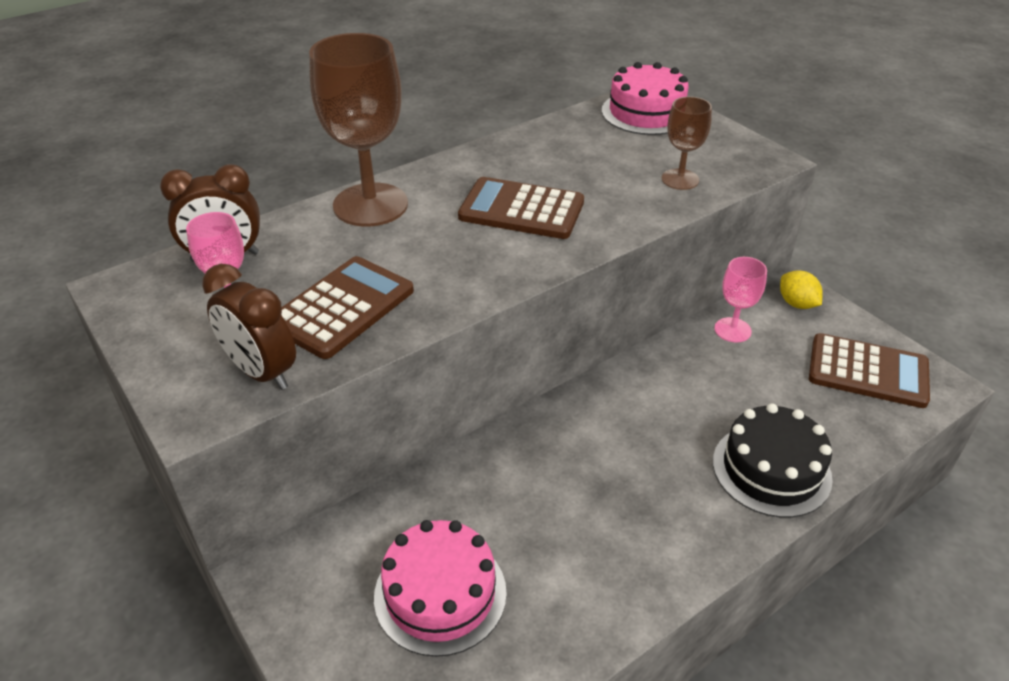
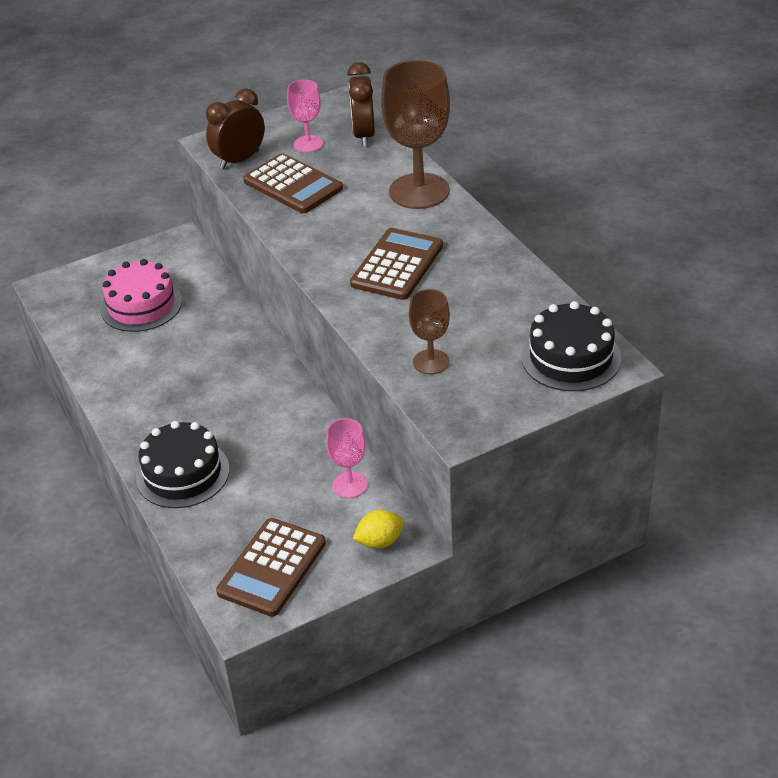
camera: 100 degrees right, 0 degrees up
pink cake [602,62,689,135] -> black cake [521,301,621,391]

